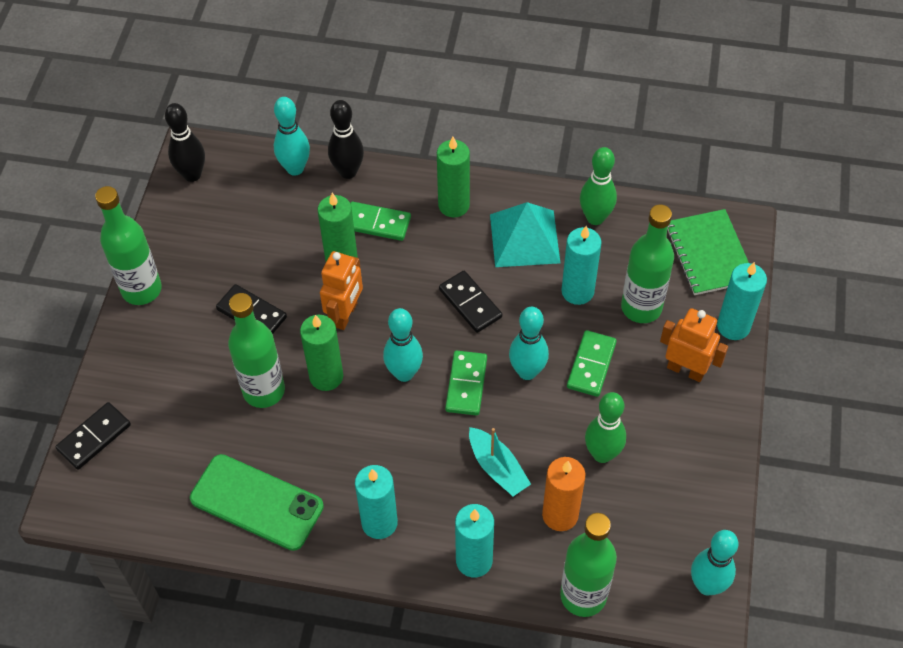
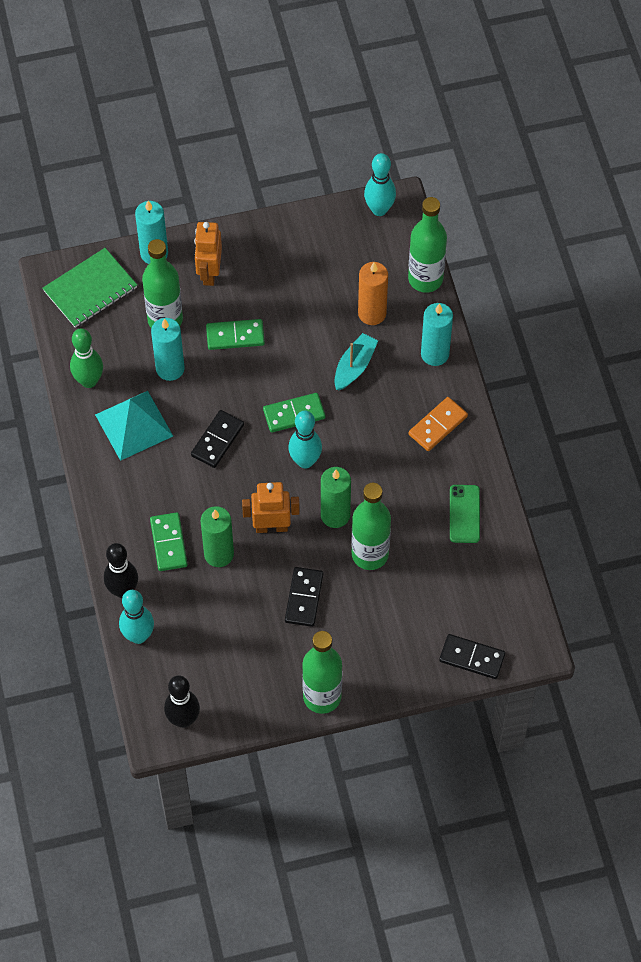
camera: 115 degrees left, 5 degrees up
green phone [190,454,324,551] -> green phone [450,485,480,543], size x0.60
turquoise candle [355,465,398,539] -> orange domino [409,397,468,451]
green candle [437,137,470,218] -> none
turquoise bowling pin [509,307,549,380] -> none
green bowling pin [585,392,626,463] -> none

